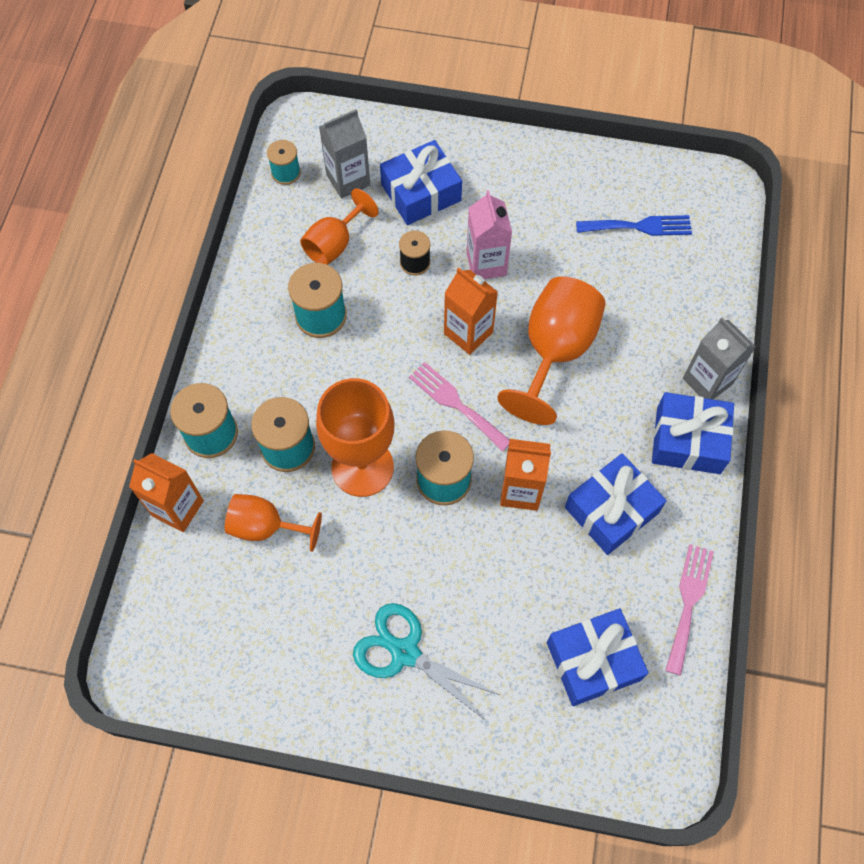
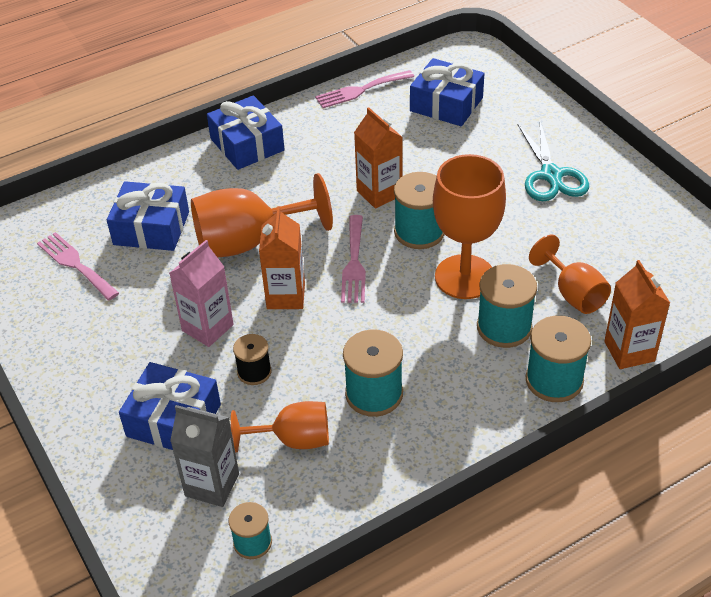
camera: 130 degrees left, 20 degrees down
blue gift [565,453,667,555] -> blue gift moved to [107,181,189,251]
blue fork [576,215,692,236] -> pink fork [37,232,119,301]
grey carton [683,317,756,399] -> none

